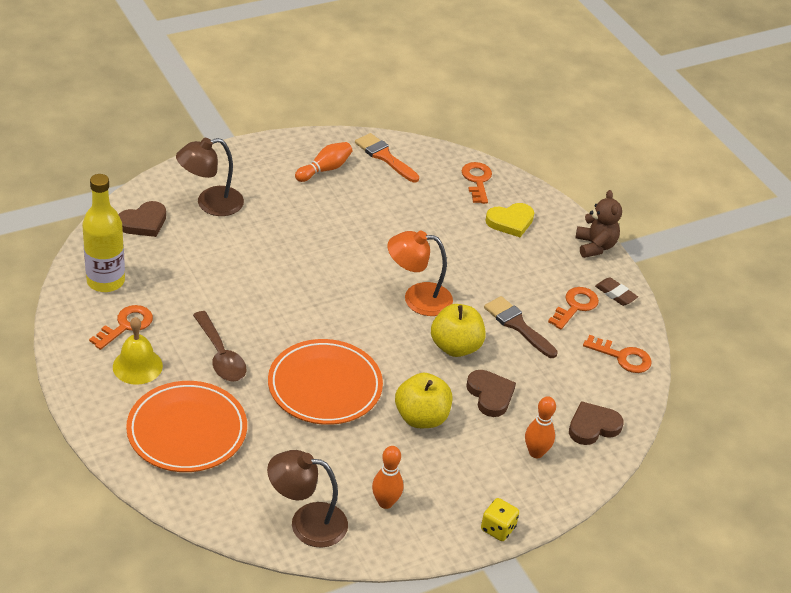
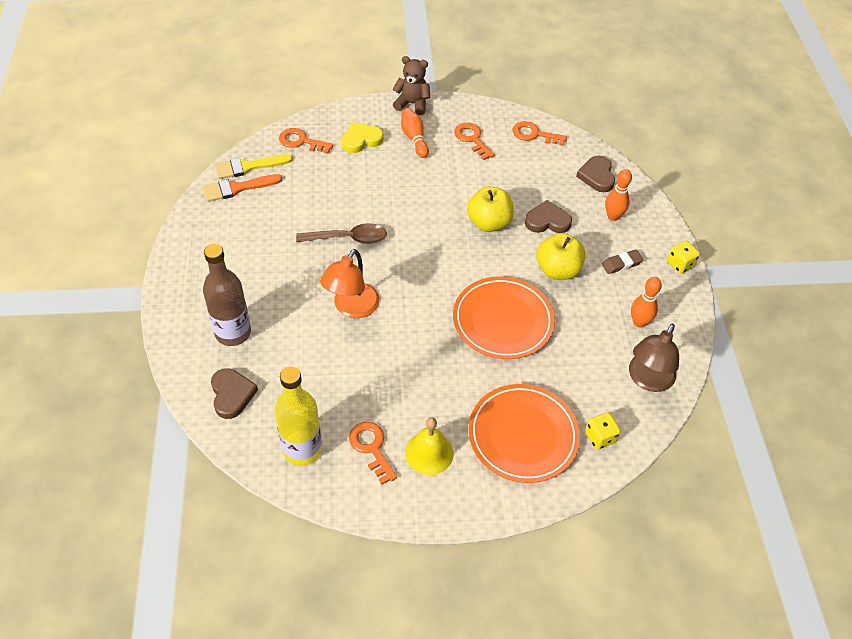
camera: 65 degrees left, 10 degrees up
brown lamp [176,138,244,216] -> brown bottle [203,244,251,346]
brown spoon [193,311,246,382] -> brown spoon moved to [296,223,387,244]
orange bowling pin [295,142,352,182] -> orange bowling pin moved to [401,108,429,158]
orange lamp [387,231,453,316] -> orange lamp moved to [320,249,380,318]
brown brush [484,296,558,358] -> none
yellow heart [485,203,534,237] -> yellow heart turned 120 degrees counterclockwise [342,122,384,153]
orange key [583,335,652,373] -> orange key turned 120 degrees counterclockwise [513,121,567,146]
brown eraser [595,277,638,306] -> brown eraser moved to [602,250,643,274]
none -> yellow brush [215,154,293,179]
none -> yellow dice [585,412,621,449]

